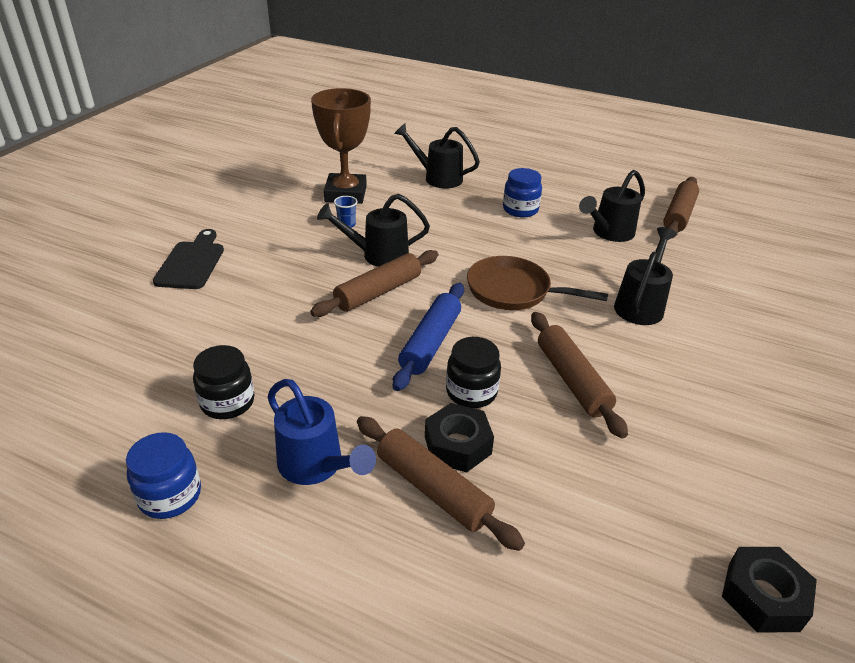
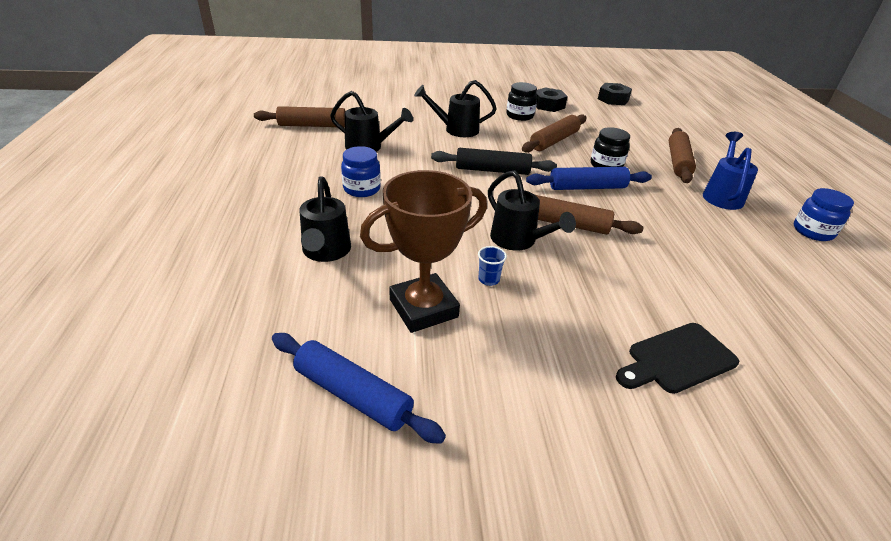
camera: 120 degrees left, 0 degrees up
black jar [193,345,254,419] -> black jar moved to [506,82,537,121]
black nut [425,403,494,472] -> black nut moved to [536,88,568,112]
brown pan [467,256,608,310] -> black rolling pin [431,148,557,175]
none -> blue rolling pin [272,333,446,444]

